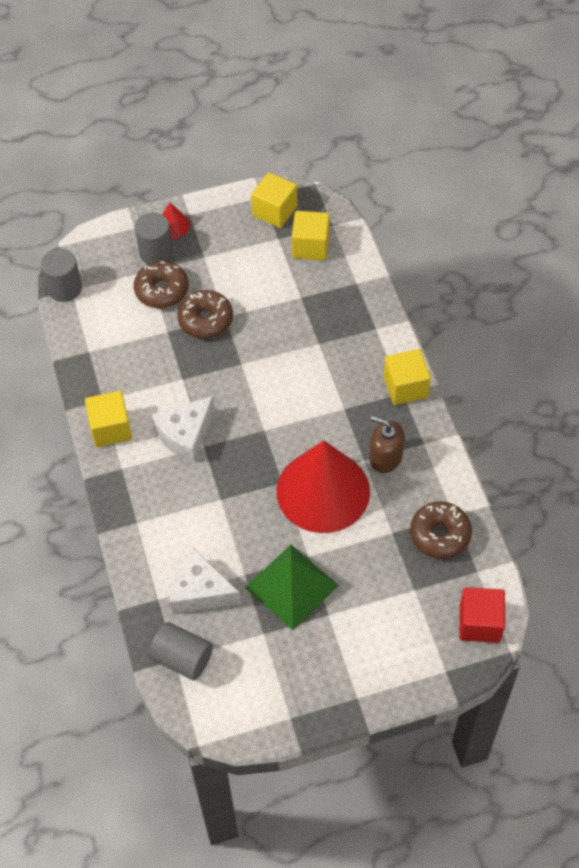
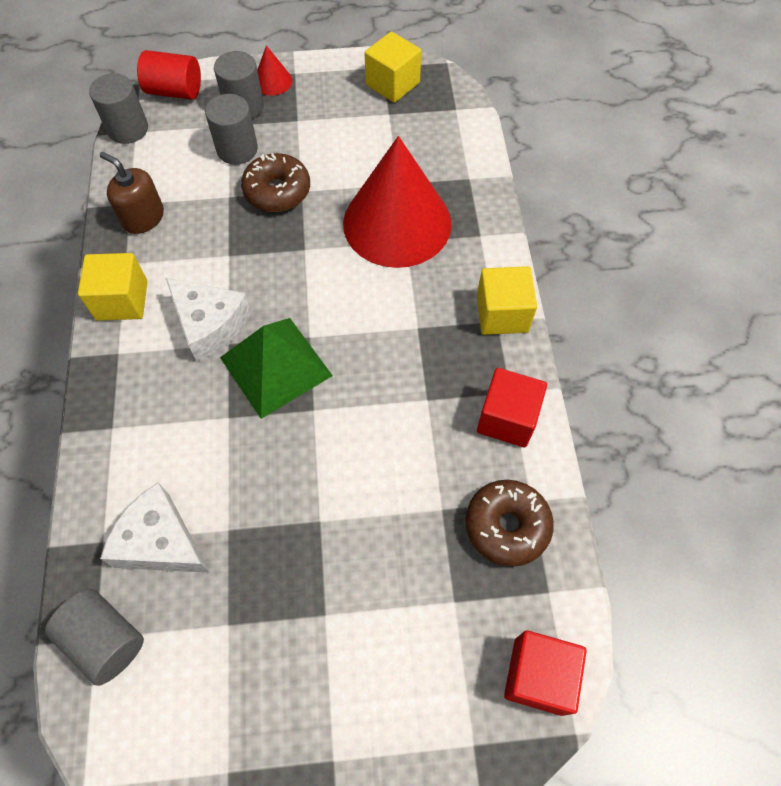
camera: 10 degrees right, 5 degrees up
brown donut [134,261,189,308] -> grey cylinder [205,94,258,165]
white cheese [151,396,215,462] -> white cheese turned 105 degrees counterclockwise [166,278,251,362]
green pyramid [245,545,339,630] -> green pyramid moved to [220,318,333,419]
red cone [276,441,370,533] -> red cone moved to [343,136,452,268]
yellow cube [292,211,330,261] -> none
brown soap dispenser [369,416,405,473] -> brown soap dispenser moved to [100,152,164,234]
none -> red cylinder [137,50,201,100]
none -> red cube [477,368,547,448]

